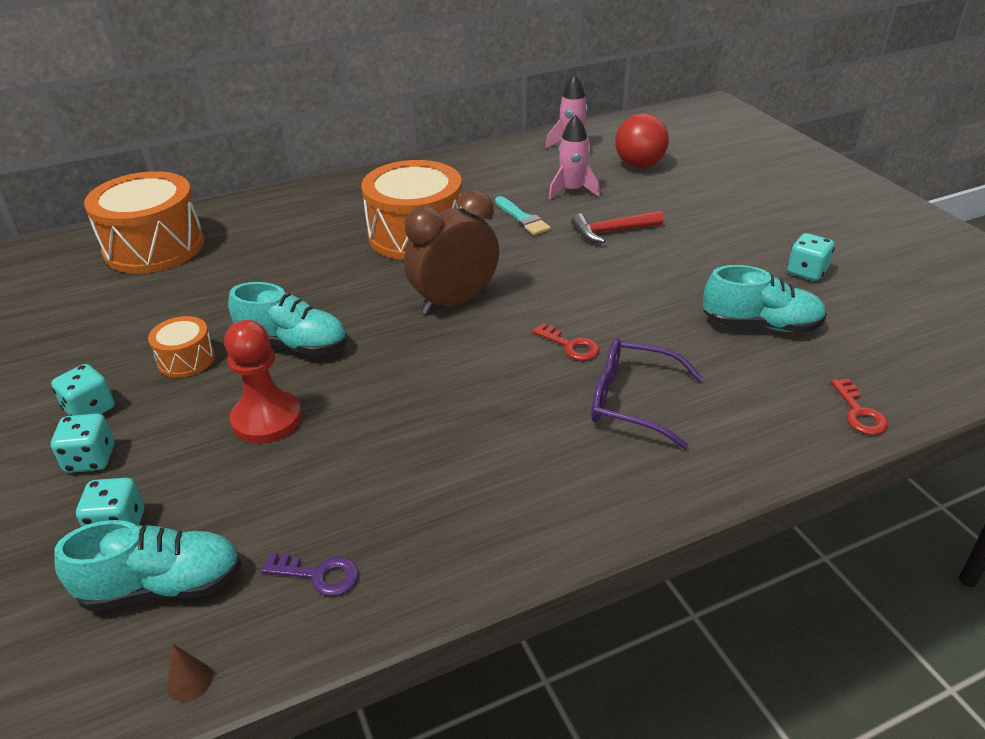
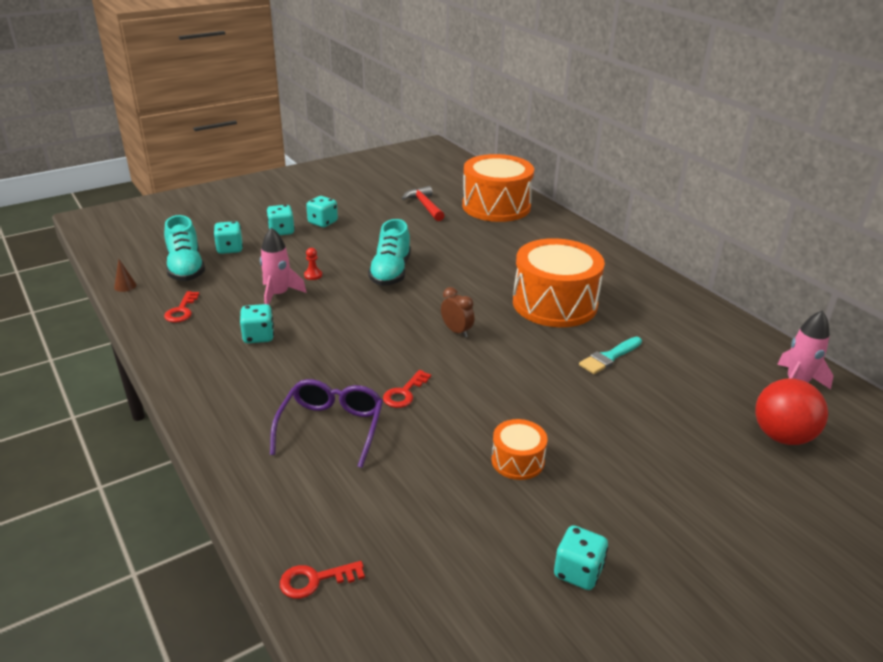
camera: 80 degrees right, 5 degrees down
orange drum [148,316,215,378] -> orange drum moved to [491,419,547,480]
red pawn [224,320,302,444] -> red pawn [304,248,322,280], size x0.41
purple key [261,552,359,596] -> red key [164,291,199,323]
brown clock [404,190,499,314] -> brown clock [441,287,474,337], size x0.48
pink rocket [549,115,600,200] -> pink rocket moved to [260,228,307,305]
red hammer [571,211,663,243] -> red hammer moved to [401,186,445,221]
turquoise shoe [703,265,827,332] -> none
none -> turquoise dice [240,304,274,343]

